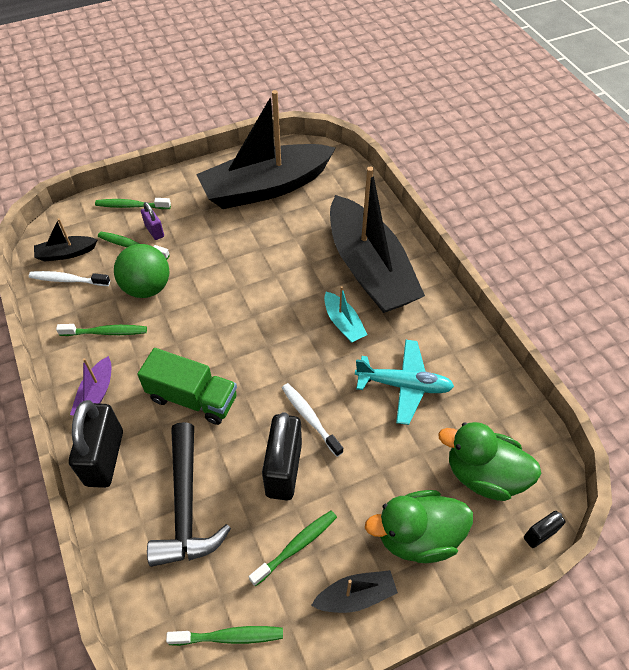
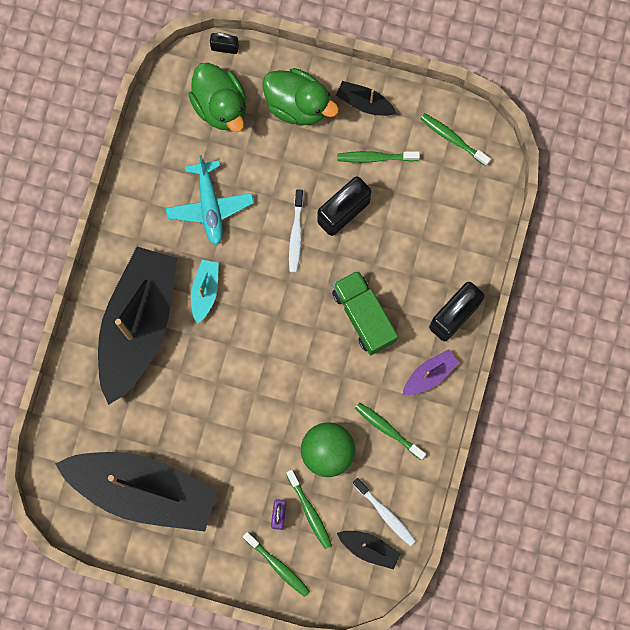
camera: 140 degrees left, 25 degrees up
black hammer [147,422,231,567] -> none
turquoise plane [355,340,454,425] -> turquoise plane turned 150 degrees counterclockwise [166,155,254,245]

